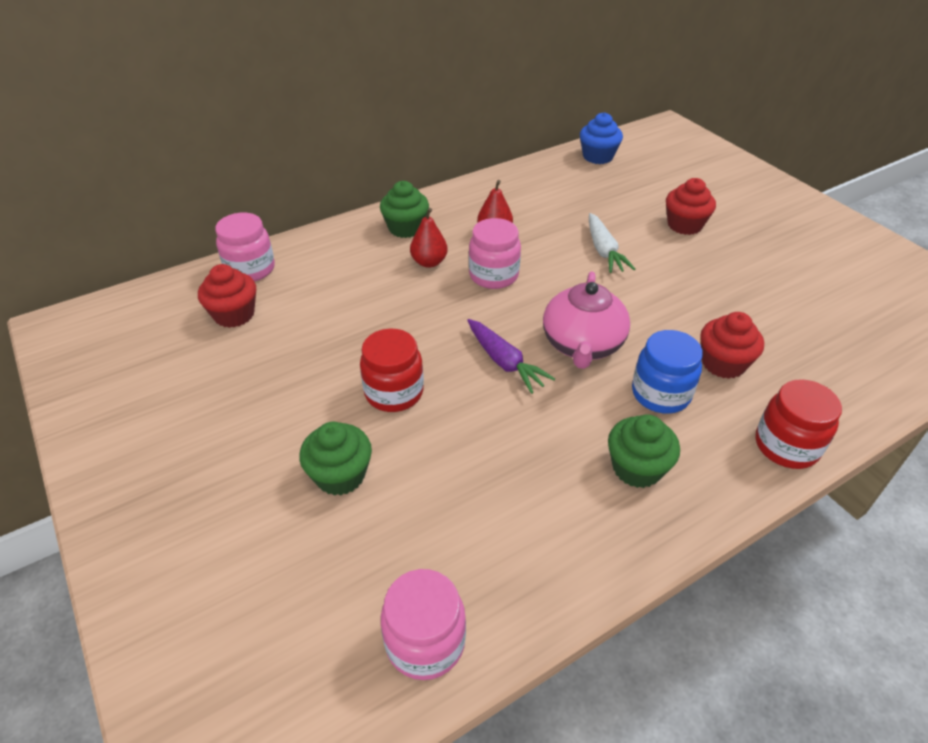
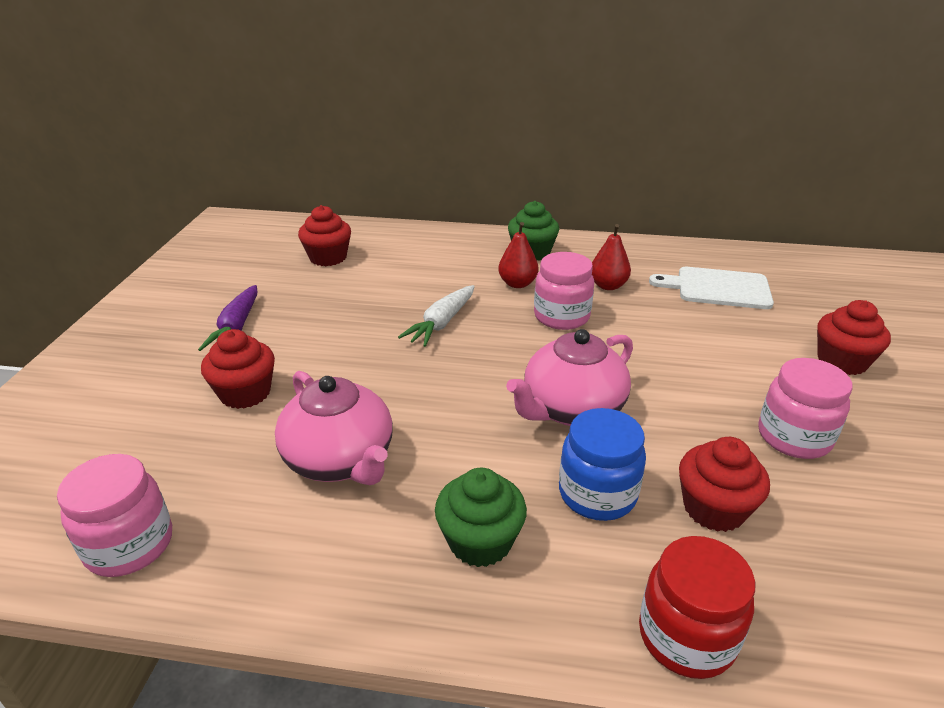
camera: 40 degrees right, 10 degrees down
pink jar [215,213,275,282] -> pink jar moved to [758,358,852,459]
green cupcake [299,422,372,496] -> red cupcake [201,329,275,409]
red jar [360,329,424,412] -> none
purple carrot [467,319,555,394] -> purple carrot moved to [198,285,257,351]
blue cupcake [580,112,623,164] -> none
white carrot [589,213,635,273] -> white carrot moved to [398,285,475,347]
none -> pink teapot [275,371,393,485]
none -> white cutting board [649,267,774,309]

